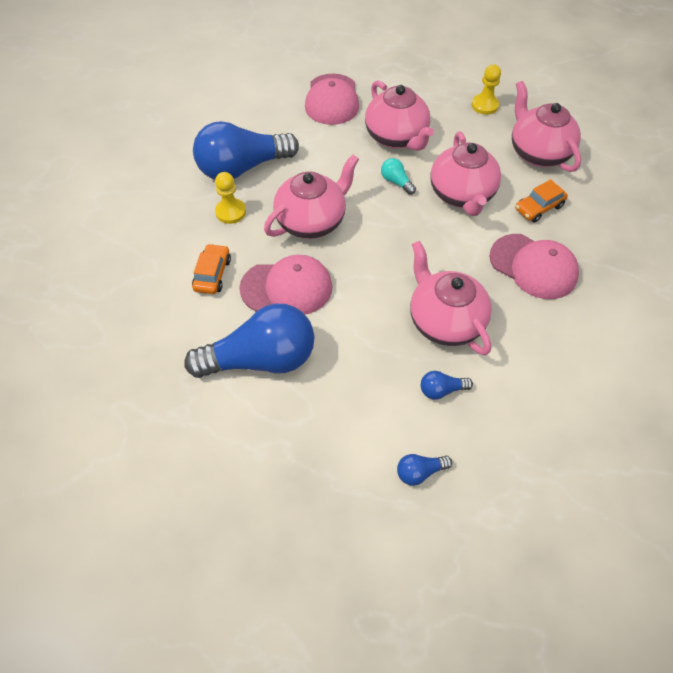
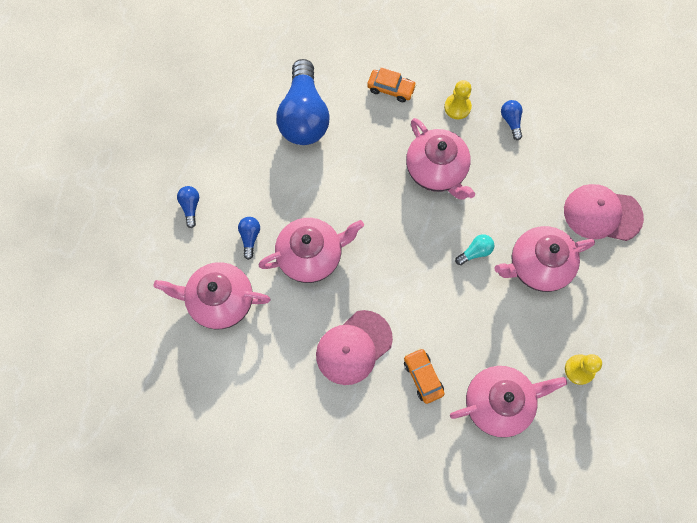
camera: 100 degrees right, 15 degrees up
blue light bulb [193,121,299,180] -> blue light bulb [501,100,522,140], size x0.41
pink cap [239,255,332,314] -> none
pink teapot [430,131,501,216] -> pink teapot moved to [154,262,270,329]

